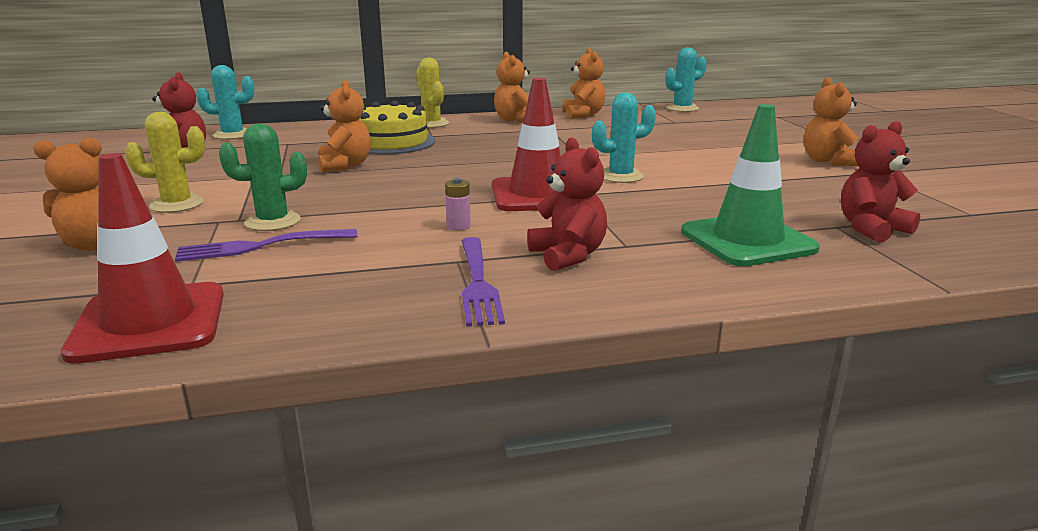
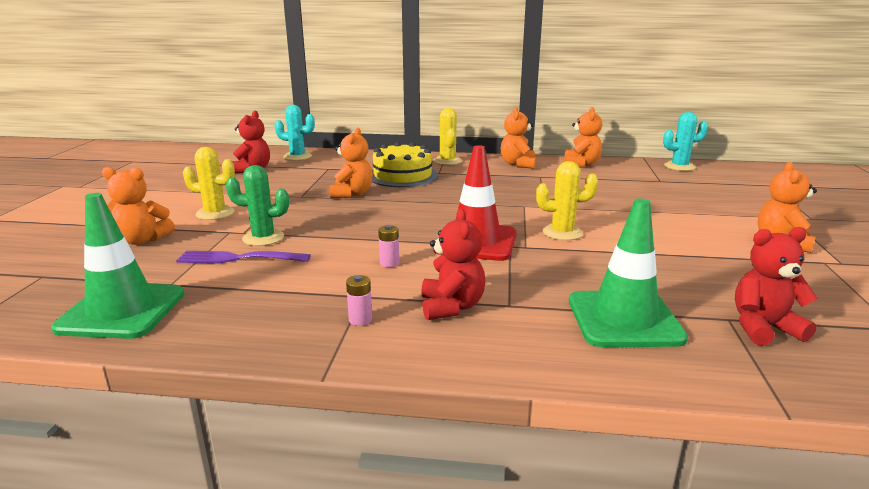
camera: 20 degrees right, 0 degrees up
red traffic cone [61,153,224,364] -> green traffic cone [51,193,184,339]
purple fork [462,237,505,326] -> pink battery [346,275,372,326]
turquoise cactus [592,93,656,183] -> yellow cactus [536,161,598,240]

